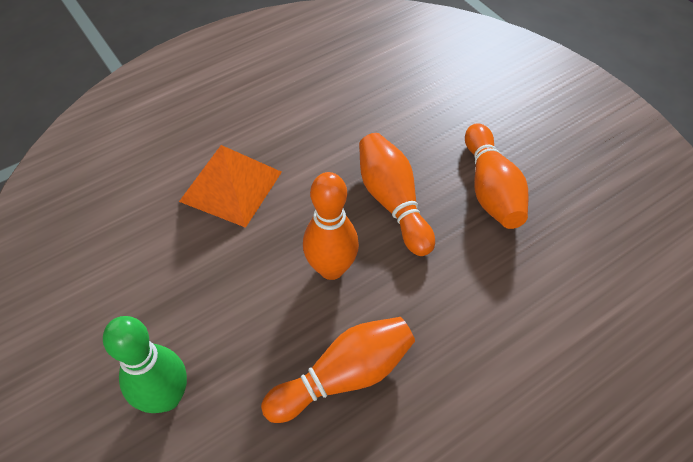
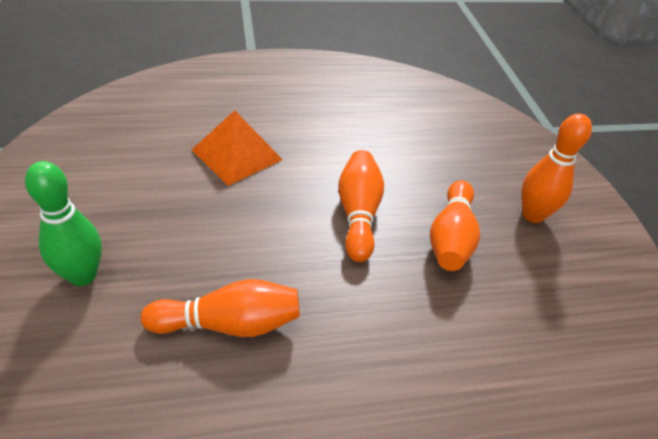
camera: 20 degrees right, 10 degrees down
orange bowling pin [303,172,359,280] -> orange bowling pin moved to [521,113,592,223]

